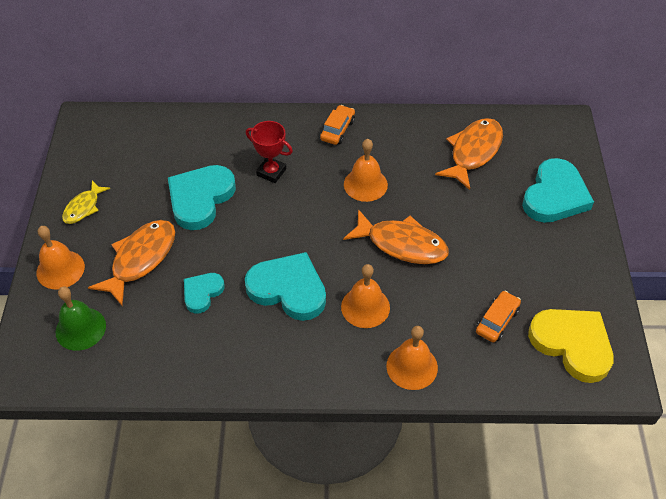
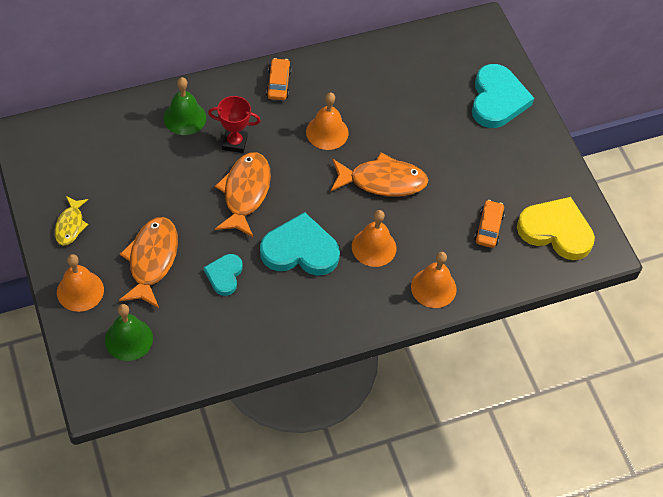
camera: 25 degrees left, 5 degrees up
turquoise heart [168,165,236,230] -> none
orange fish [435,118,503,190] -> orange fish moved to [215,152,271,237]
none -> green bell [164,77,206,135]

